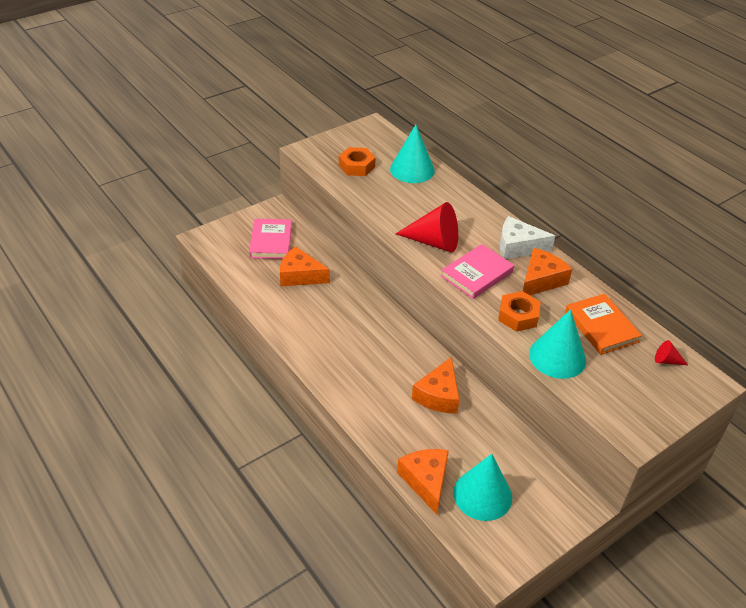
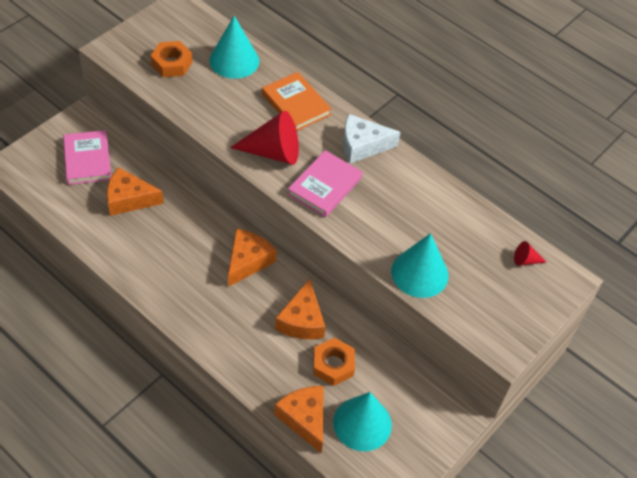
camera: 15 degrees left, 10 degrees up
orange nut [498,291,541,332] -> orange nut moved to [313,338,355,386]
orange cheese [523,248,572,295] -> orange cheese moved to [228,229,277,287]
orange book [565,294,642,355] -> orange book moved to [262,72,332,131]

